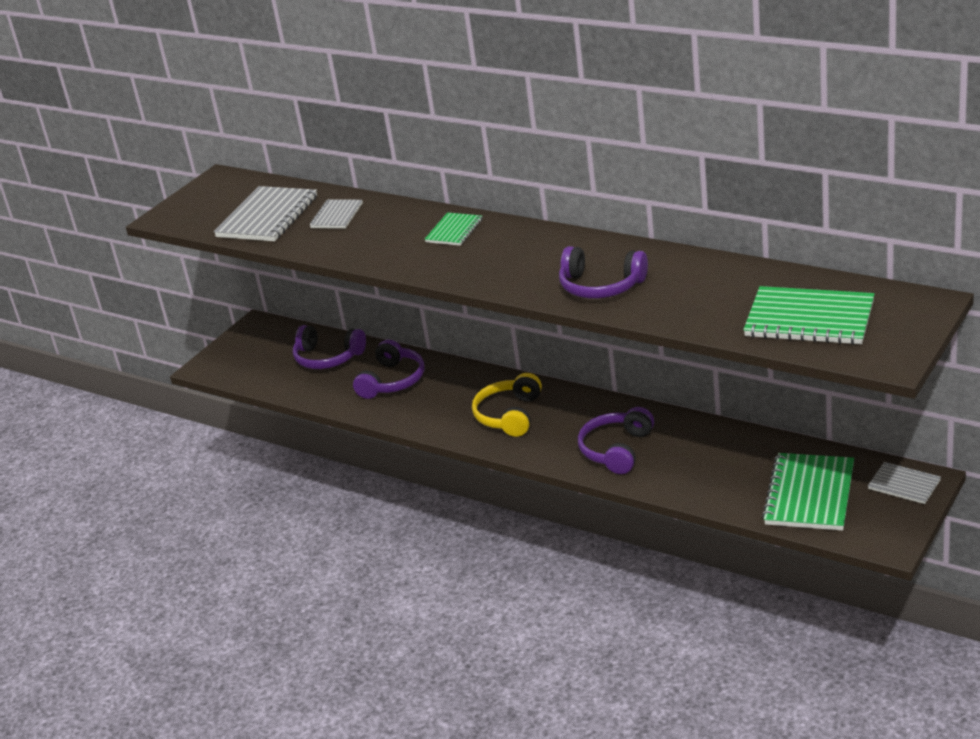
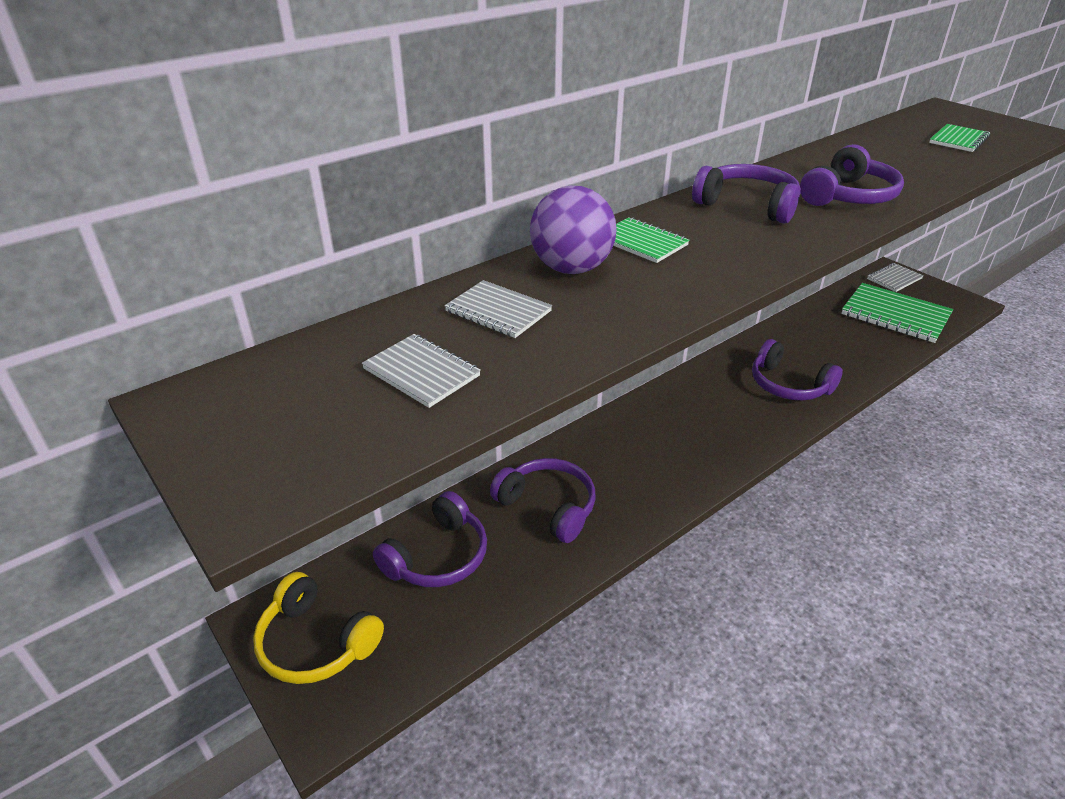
camera: 75 degrees left, 5 degrees up
grey notebook [214,186,317,241] -> grey notebook [362,334,481,408], size x0.55
yellow headphones [472,373,542,437] -> yellow headphones moved to [253,572,384,684]
green notebook [743,286,875,345] -> green notebook [929,124,990,152], size x0.55
none -> purple ball [530,185,617,274]
none -> purple headphones [692,164,801,223]

